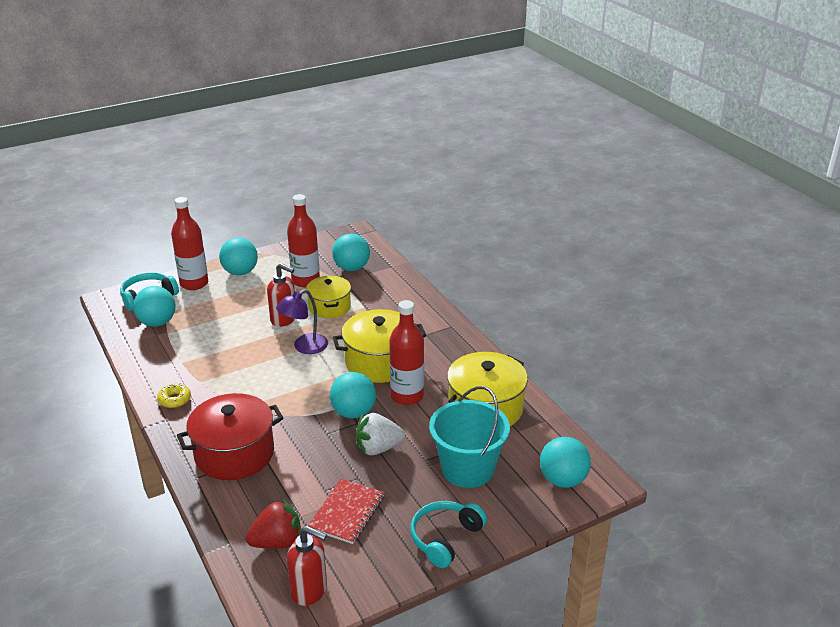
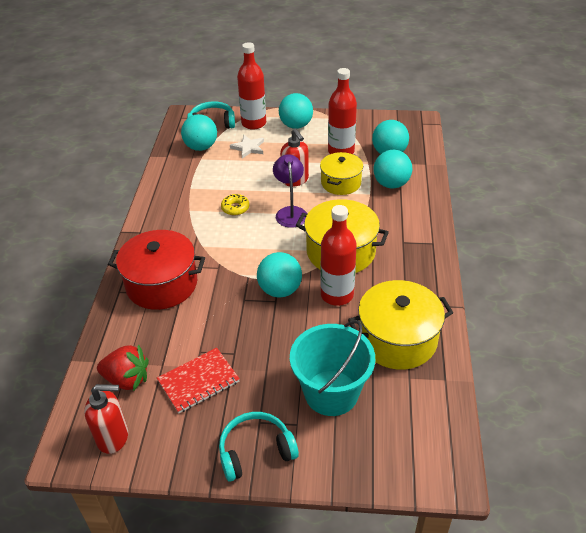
camera: 35 degrees right, 10 degrees up
yellow donut [157,383,191,408] -> yellow donut moved to [221,194,250,216]
purple lamp [276,289,328,354] -> purple lamp turned 90 degrees clockwise [273,154,307,228]
red soap dispenser [287,526,327,606] -> red soap dispenser turned 60 degrees counterclockwise [84,384,128,454]
white strawberry [356,413,405,455] -> none
turquoise ball [540,437,591,488] -> turquoise ball moved to [373,150,412,188]
none -> white star [230,135,264,158]

